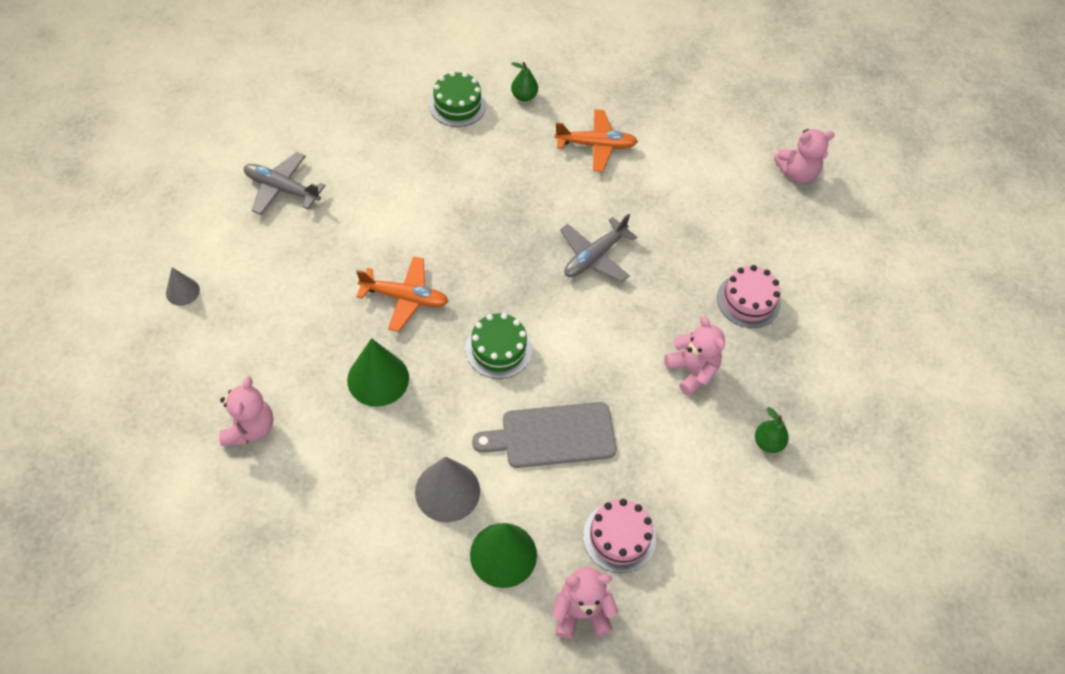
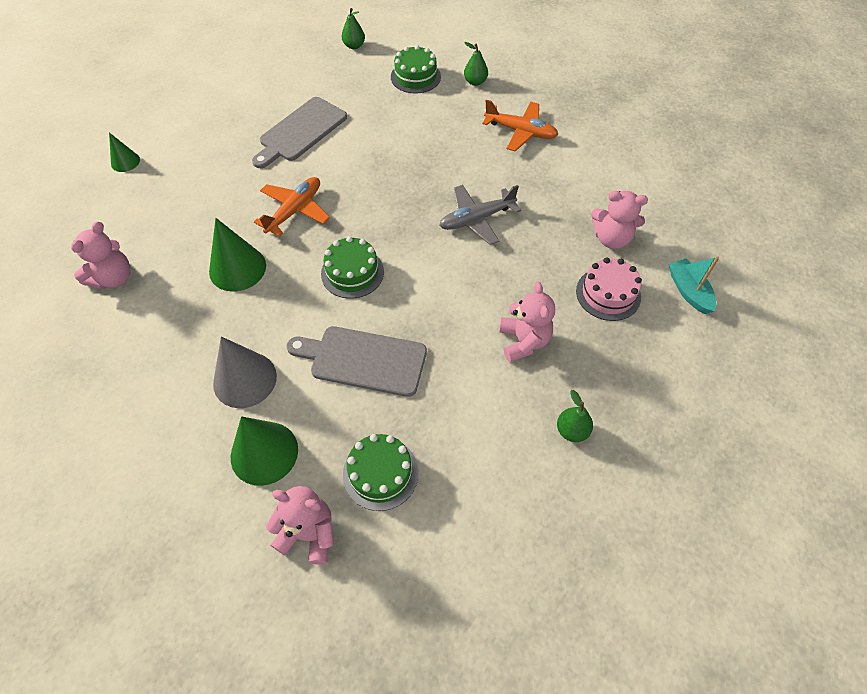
camera: 25 degrees right, 0 degrees up
grey cone [166,267,200,306] -> green cone [109,133,140,172]
grey plane [244,152,325,215] -> none
orange plane [356,256,449,332] -> orange plane turned 90 degrees counterclockwise [254,177,330,237]
pink cake [583,499,656,573] -> green cake [343,434,419,511]
pink teddy bear [774,129,835,183] -> pink teddy bear moved to [591,191,648,249]
none -> grey cutting board [252,97,347,168]
none -> green pear [342,8,365,49]
none -> turquoise boat [669,256,719,314]

